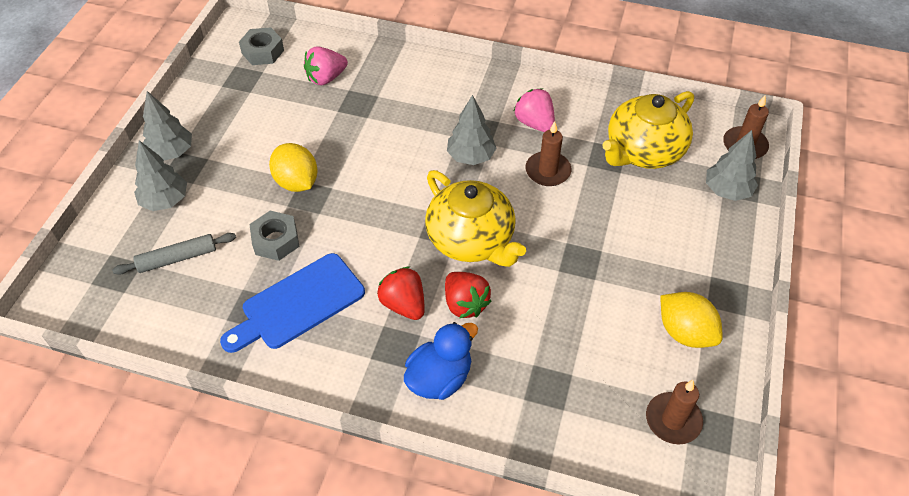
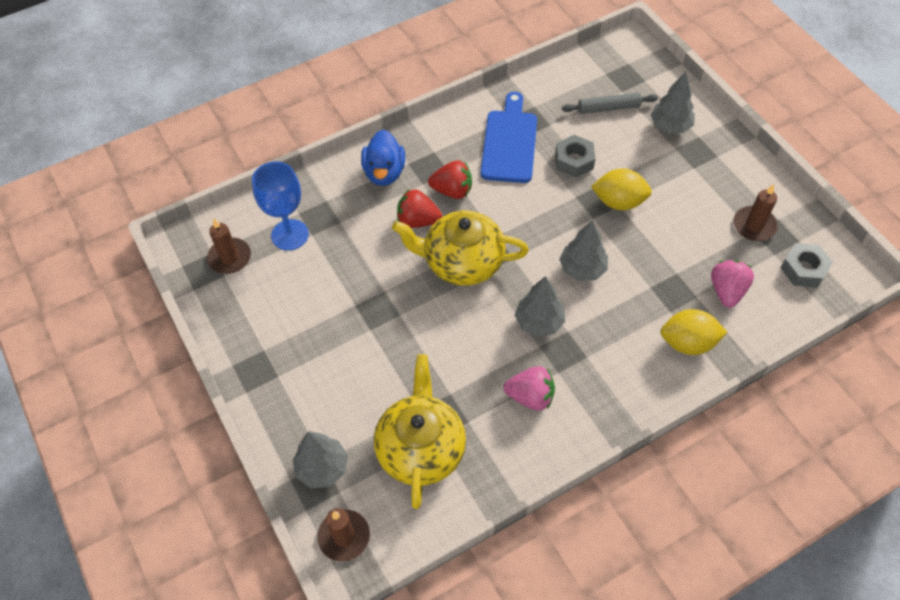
camera: 135 degrees right, 5 degrees up
grey rolling pin [112,233,236,275] -> grey rolling pin turned 60 degrees clockwise [562,92,658,114]
grey tree [143,91,192,160] -> grey tree moved to [559,220,608,281]
brown candle [526,121,572,186] -> brown candle moved to [734,184,778,241]
yellow lemon [661,292,723,348] -> yellow lemon moved to [660,309,727,355]
none -> blue goblet [252,161,309,251]

